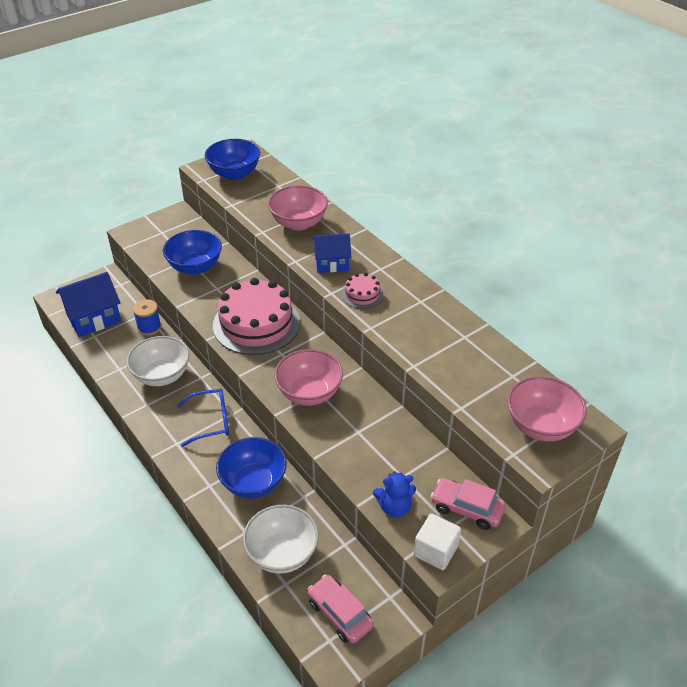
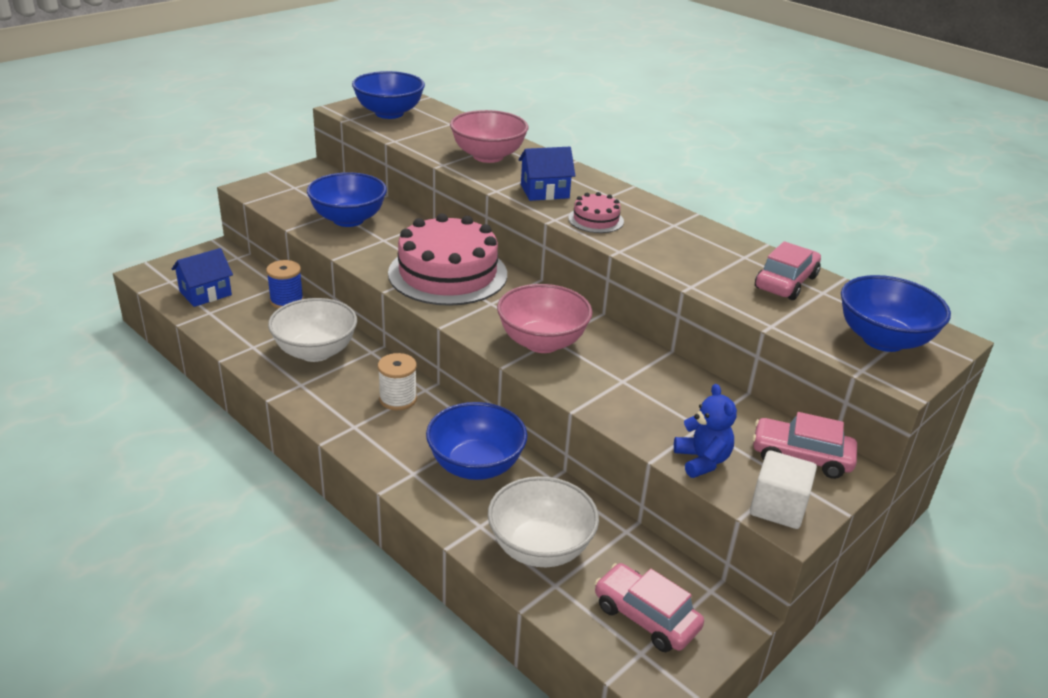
camera: 10 degrees left, 10 degrees down
blue house [56,272,121,337] -> blue house [172,248,233,307], size x0.65
blue glasses [177,389,229,447] -> white spool [378,353,417,410]
blue teddy bear [373,472,416,517] -> blue teddy bear turned 90 degrees counterclockwise [674,384,737,478]
pink bowl [507,376,587,441] -> blue bowl [841,275,951,352]
none -> pink car [755,241,821,300]

